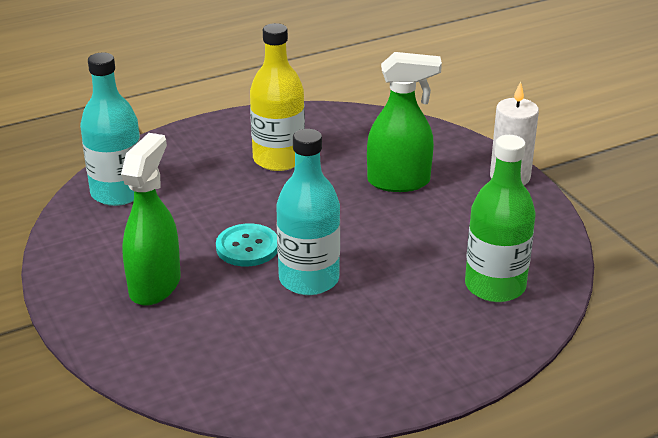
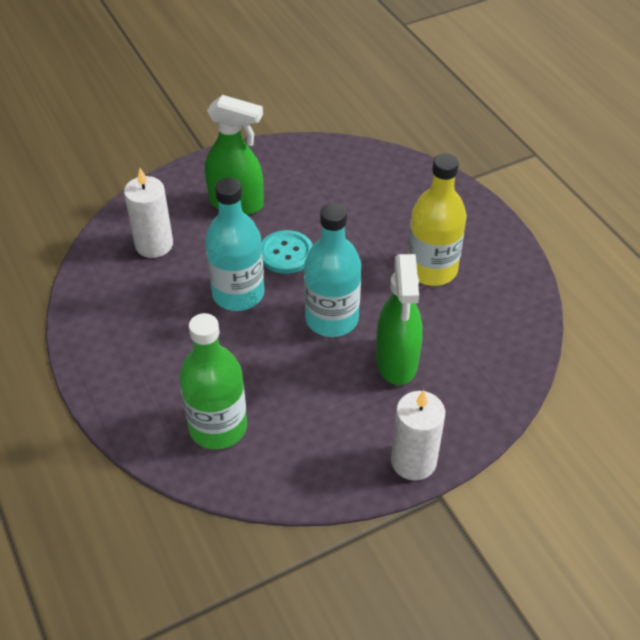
camera: 90 degrees right, 15 degrees up
turquoise bottle [80,53,140,206] -> turquoise bottle moved to [304,203,361,337]
none -> white candle [124,168,173,258]

